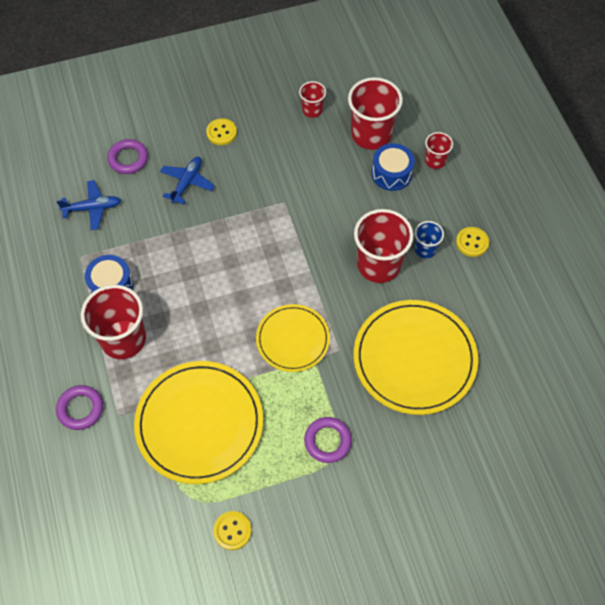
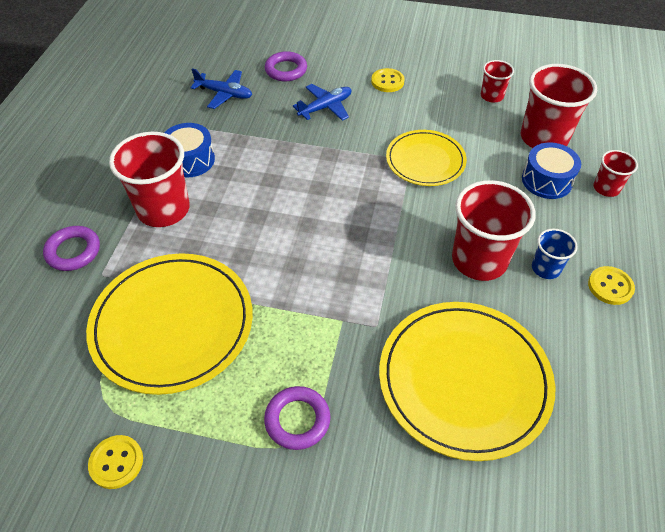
camera: 30 degrees right, 10 degrees down
yellow plate [256,304,330,372] -> yellow plate moved to [386,130,467,186]

